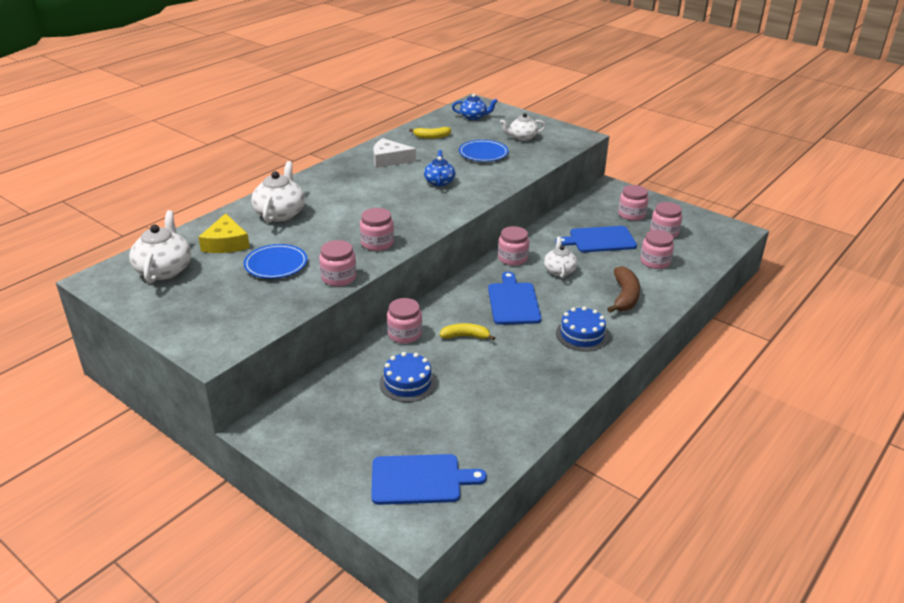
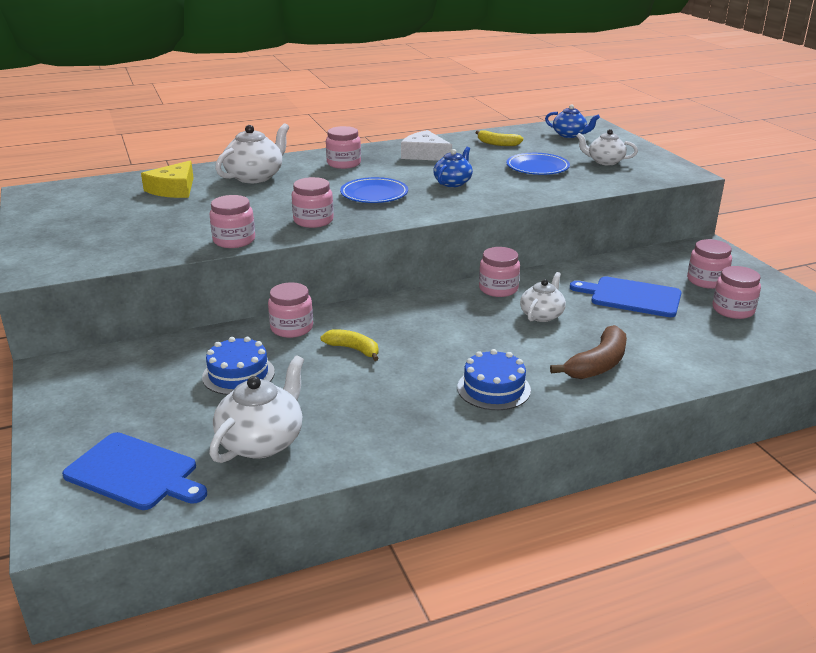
camera: 30 degrees right, 5 degrees down
white teapot [129,210,191,283] -> white teapot moved to [209,355,304,463]
blue plate [244,244,307,279] -> blue plate moved to [340,177,408,203]
blue cutting board [488,272,542,325] -> none
pink jar [640,230,674,269] -> pink jar moved to [326,126,361,169]

